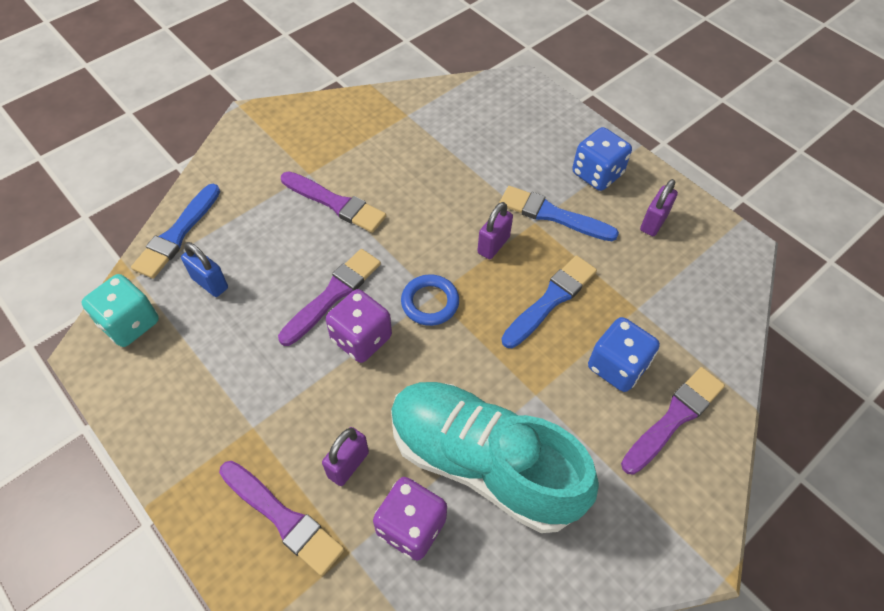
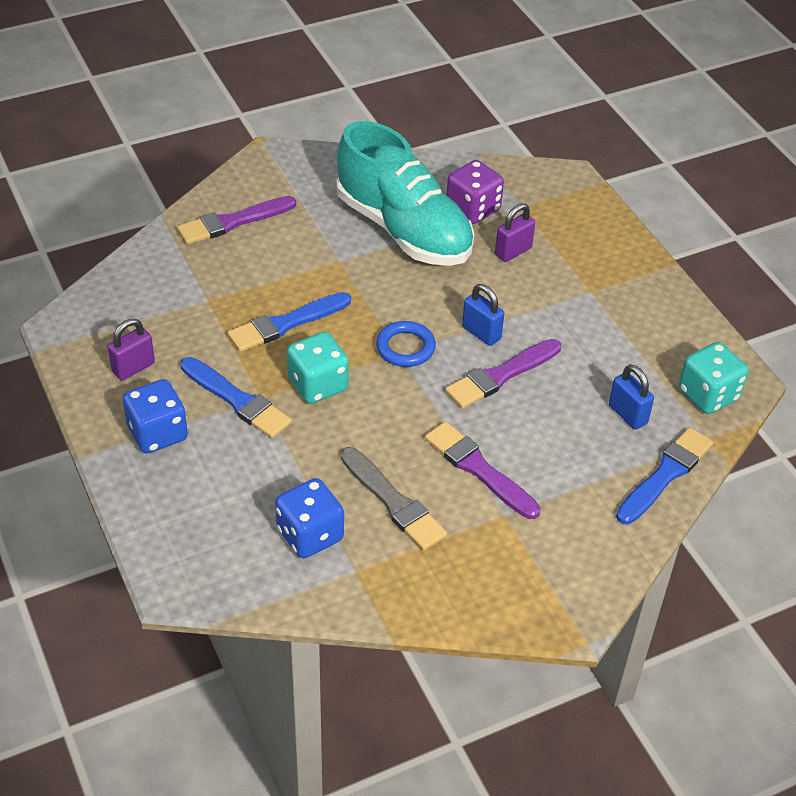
camera: 165 degrees left, 10 degrees down
purple brush [219,461,344,576] -> none
purple dice [326,289,392,363] -> blue padlock [462,284,504,346]
purple padlock [477,202,513,259] -> turquoise dice [287,332,349,404]
blue dice [588,317,660,392] -> blue dice moved to [275,478,344,558]
none -> grey brush [341,447,447,551]

